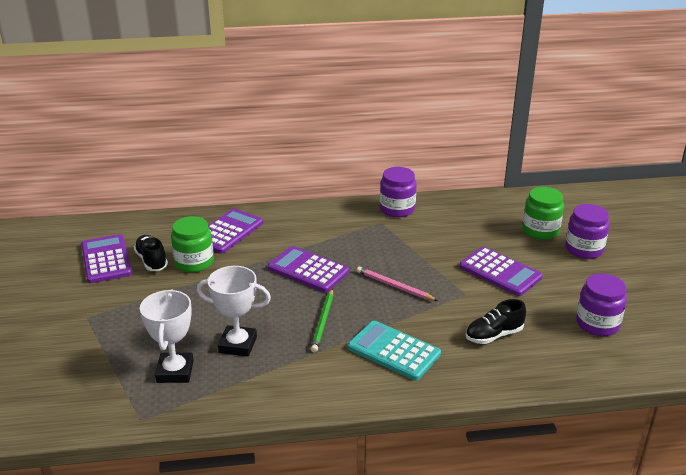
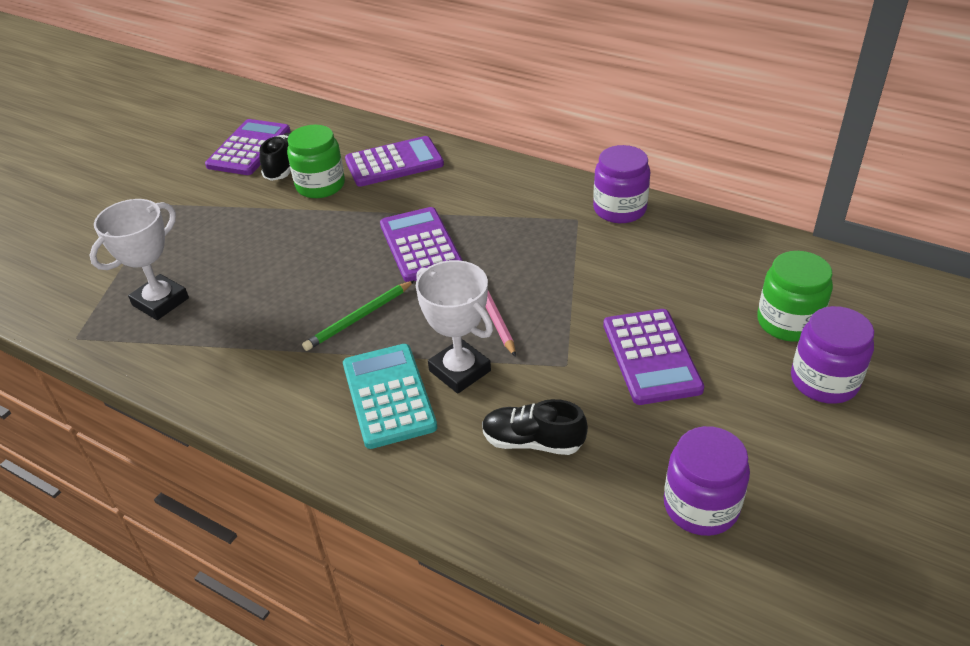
camera: 40 degrees right, 10 degrees up
white trophy [197,266,271,356] -> white trophy moved to [416,260,493,394]

